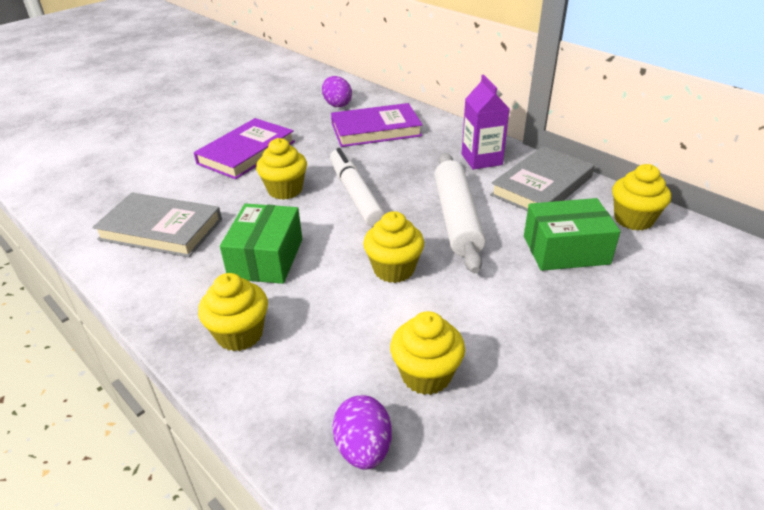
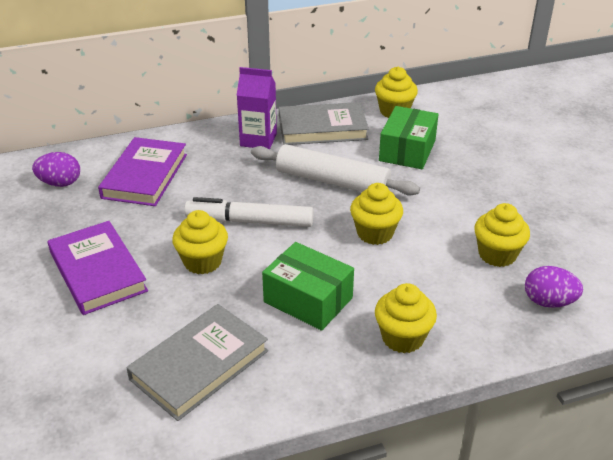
camera: 65 degrees left, 0 degrees up
grey book [490,146,595,211] -> grey book turned 75 degrees counterclockwise [279,102,369,145]

